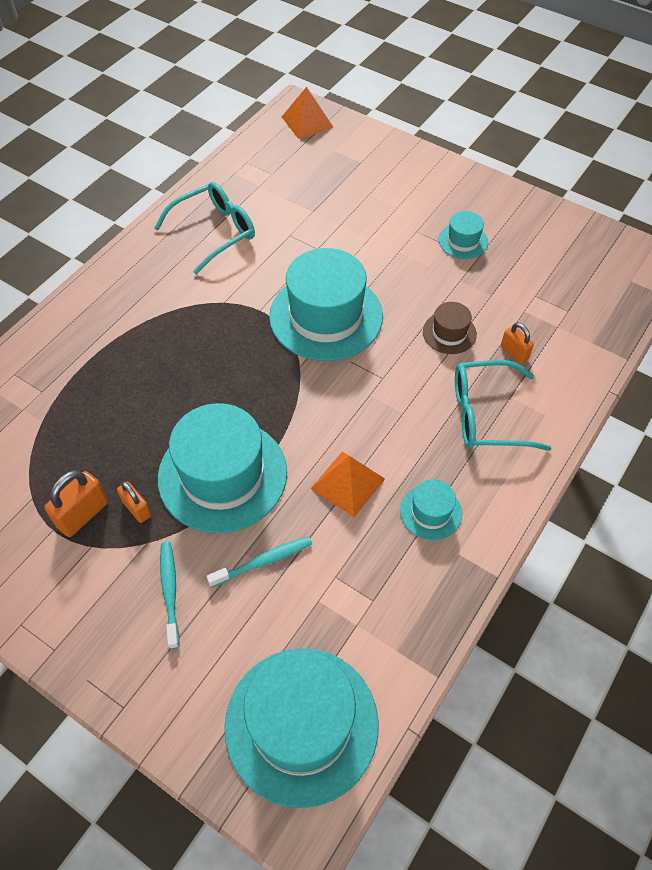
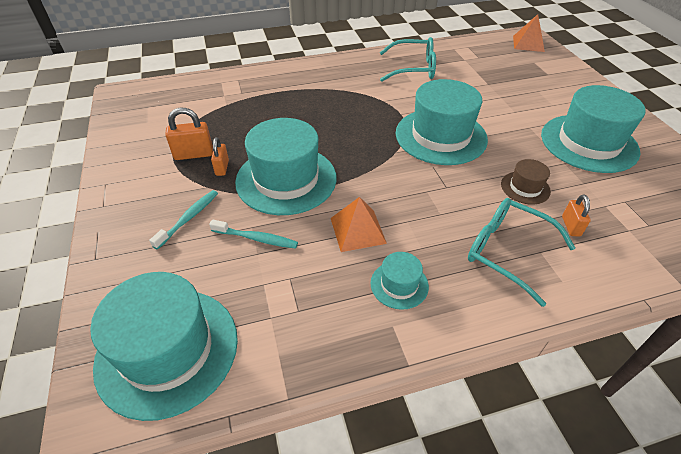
camera: 40 degrees right, 10 degrees down
turquoise hat [439,211,488,259] -> turquoise hat [541,85,646,173], size x2.14

